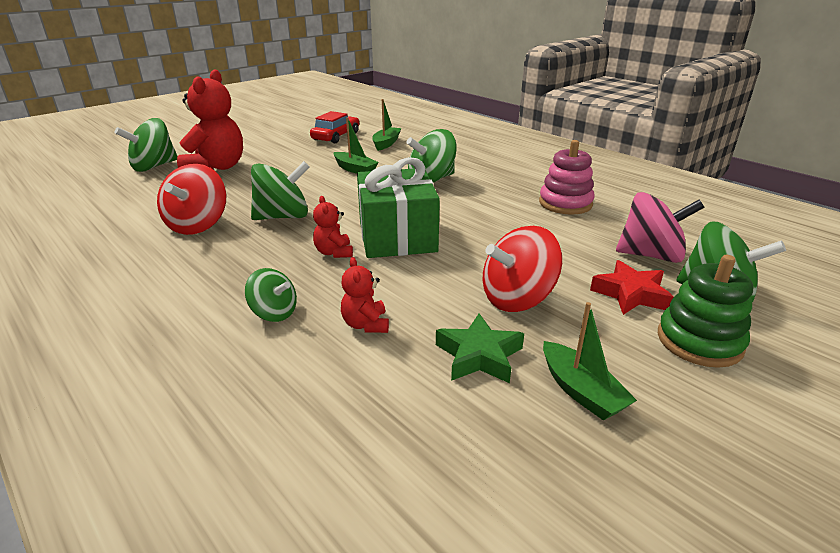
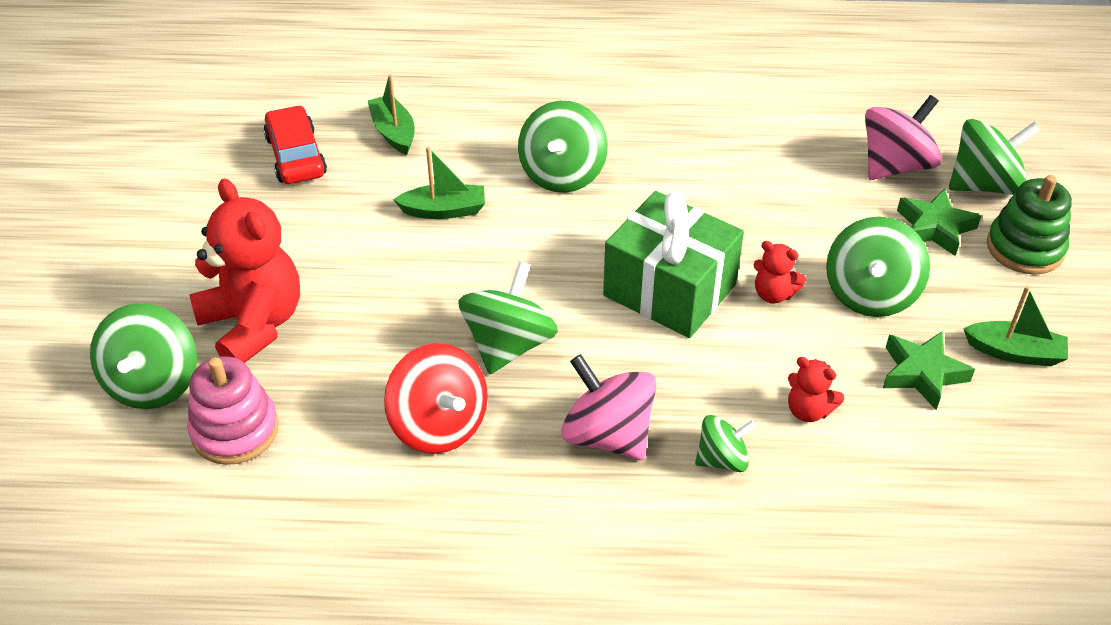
camera: 45 degrees left, 15 degrees up
red teddy bear [313,196,353,258] -> red teddy bear moved to [754,241,806,303]
red spinning top [482,226,562,312] -> green spinning top [826,216,930,317]
pink stacking toy [539,140,595,215] -> pink stacking toy moved to [187,356,279,465]
red star [590,260,674,315] -> green star [897,189,981,256]
none -> pink spinning top [561,354,657,460]

